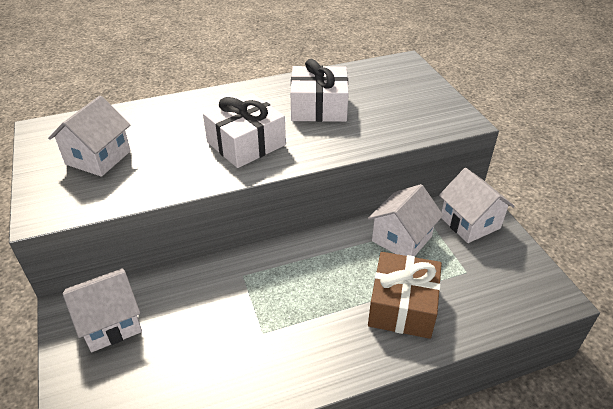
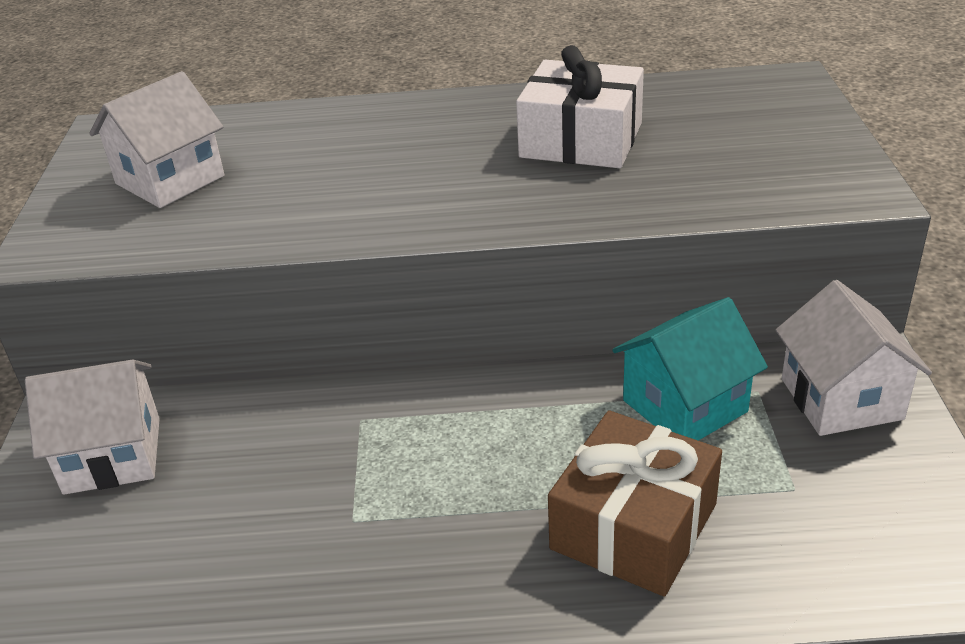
camera: 20 degrees right, 5 degrees down
white gift [203,93,286,168] -> none
white house [368,184,443,256] -> turquoise house [612,297,768,441]

